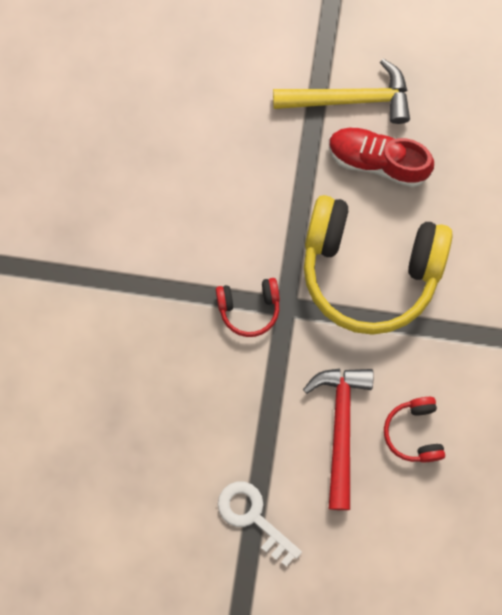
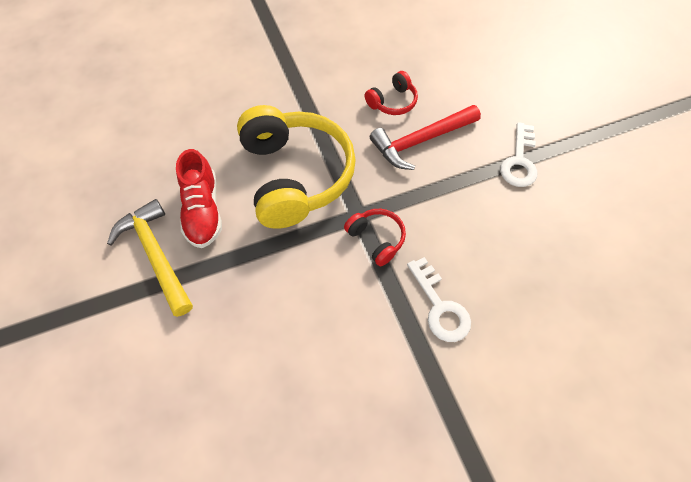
camera: 120 degrees left, 15 degrees down
none -> white key [407,257,471,342]

